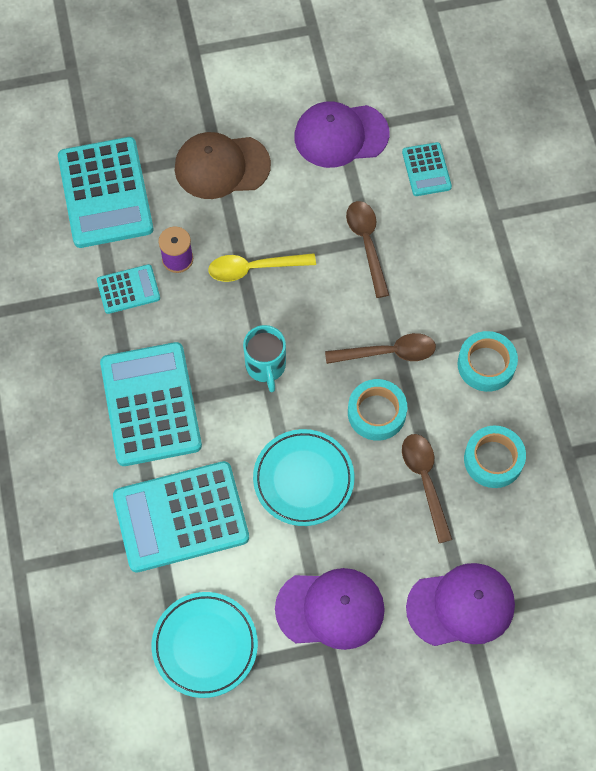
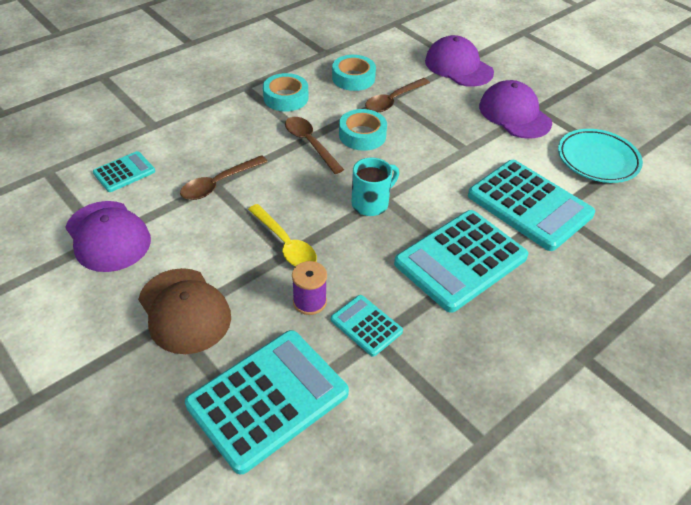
camera: 120 degrees left, 20 degrees down
turquoise plate [253,429,354,526] -> none

